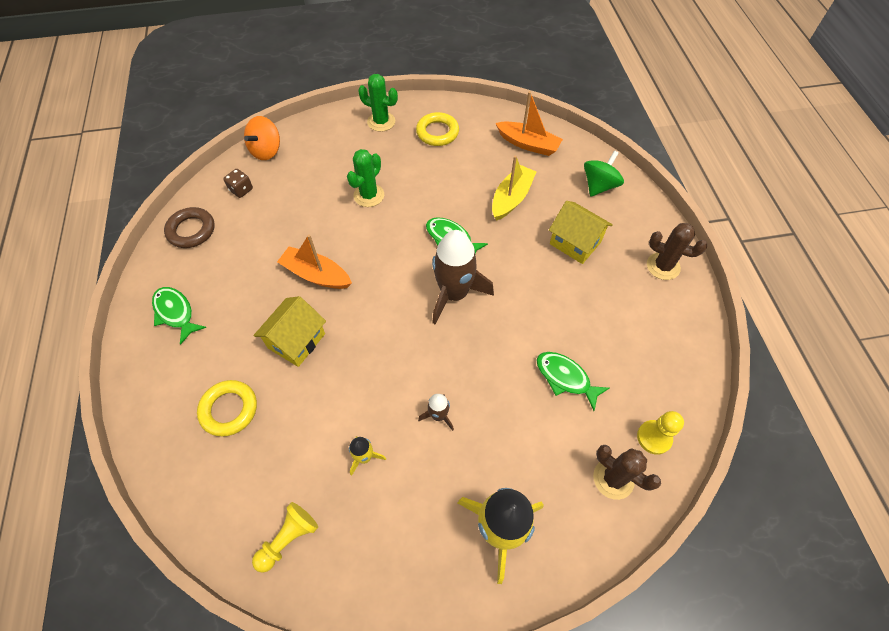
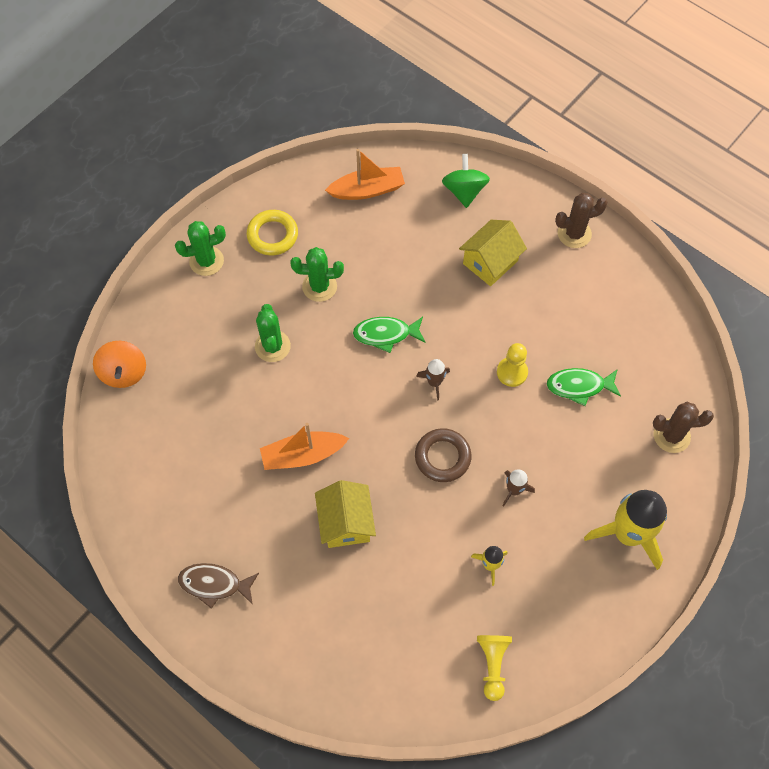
camera: 40 degrees left, 5 degrees up
green fish [152,287,207,345] -> brown fish [178,563,259,609]
brown ring [164,207,215,248] -> brown ring moved to [415,428,471,482]
yellow ring [197,380,257,437] -> none
brown dice [223,169,253,198] -> none
brown rocket [432,230,494,324] -> brown rocket [416,359,450,400], size x0.47
yellow boat [492,155,536,221] -> none
yellow house [549,201,613,264] -> yellow house turned 45 degrees counterclockwise [459,220,527,286]
yellow pawn [637,411,684,455] -> yellow pawn moved to [497,343,528,387]
none -> green cactus [290,247,344,302]

